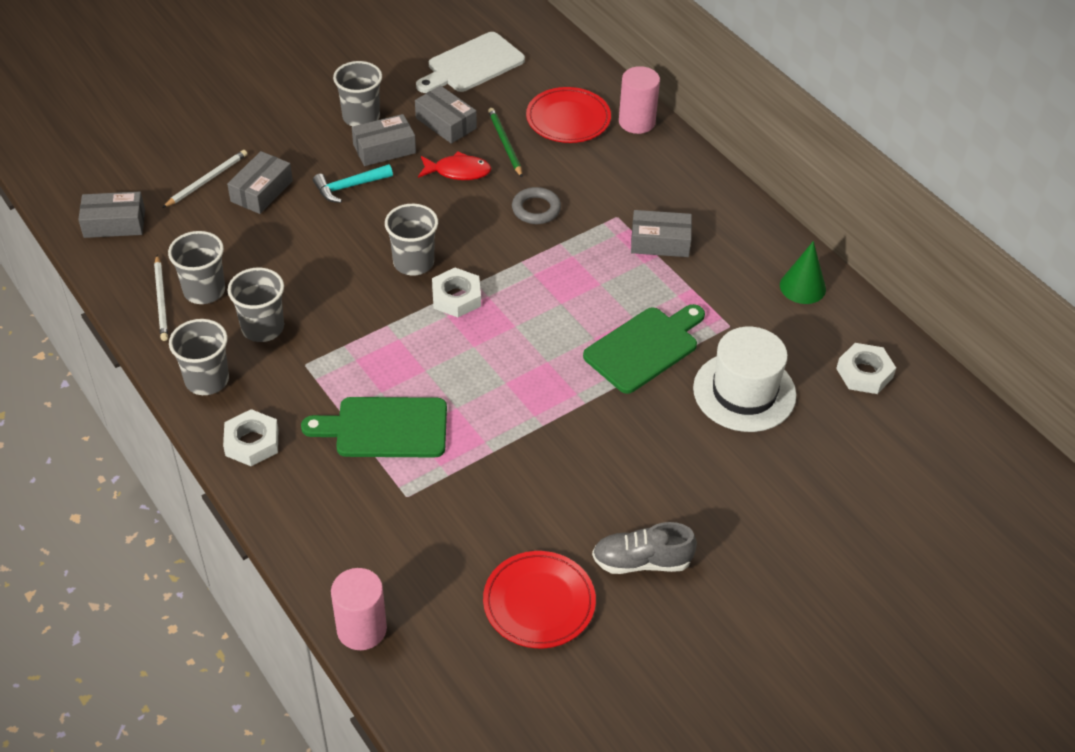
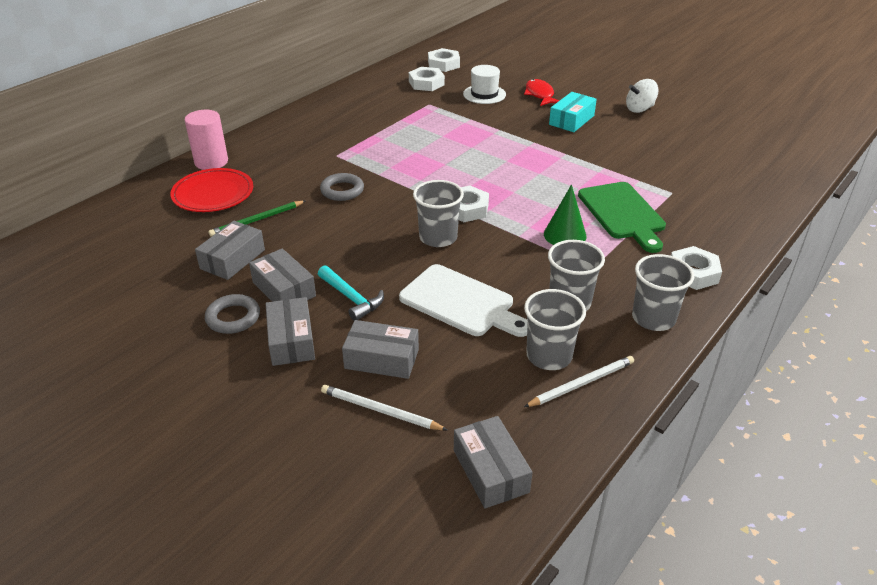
camera: 105 degrees left, 10 degrees down
pink cylinder [331,568,387,650] -> none
grey cup [333,61,382,126] -> grey ring [205,294,260,334]
white cutting board [416,32,525,93] -> white cutting board moved to [399,264,528,337]
red fish [418,151,491,180] -> red fish moved to [524,79,560,106]
red plate [483,551,596,648] -> none
green cutting board [583,304,705,394] -> none
grey shoe [592,522,697,574] -> white spinning top [626,79,658,113]
grey box [631,210,692,257] -> grey box moved to [266,297,315,366]
white hat [693,327,797,432] -> white hat [463,65,506,104], size x0.63
green cone [780,241,826,304] -> green cone moved to [544,184,587,245]
none -> white nut [409,67,445,91]
none -> turquoise box [549,92,597,132]

